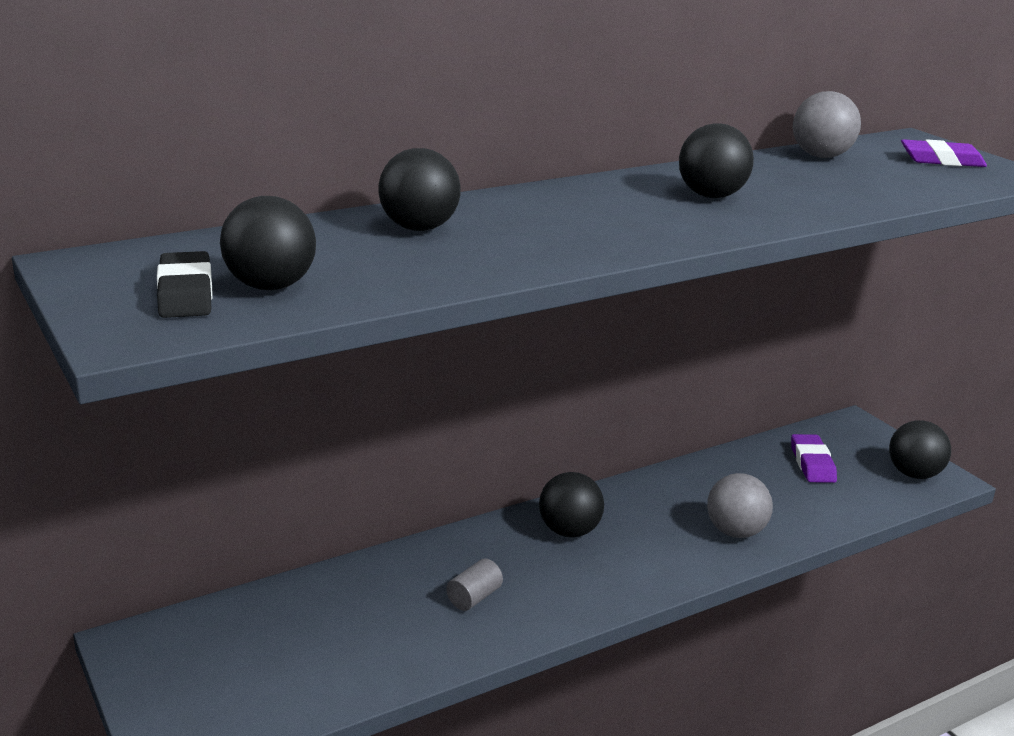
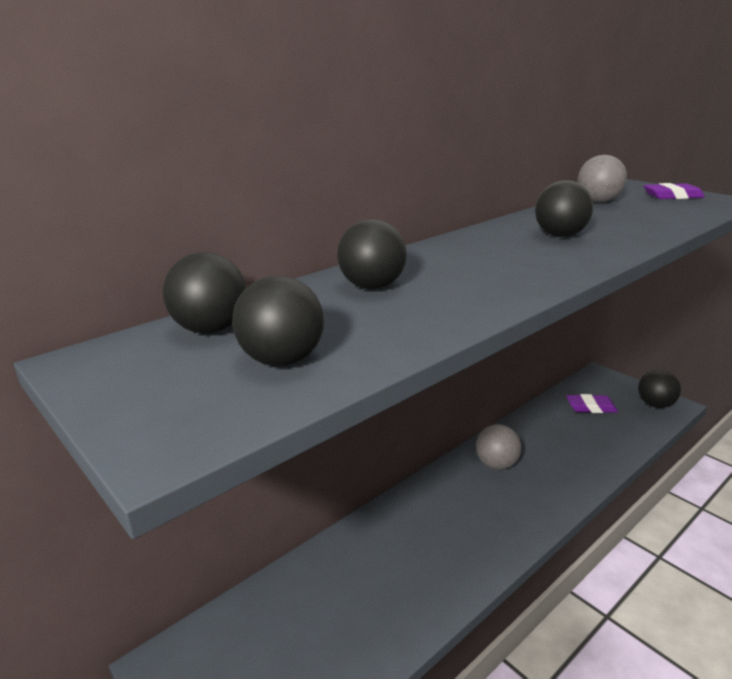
camera: 10 degrees left, 0 degrees up
black eraser [157,251,213,318] -> none
grey cylinder [446,559,503,611] -> none
black ball [539,472,604,537] -> black ball moved to [163,252,246,334]
grey ball [707,473,773,538] -> grey ball moved to [476,424,522,470]
purple eraser [791,434,837,483] -> purple eraser turned 75 degrees counterclockwise [566,394,618,413]

